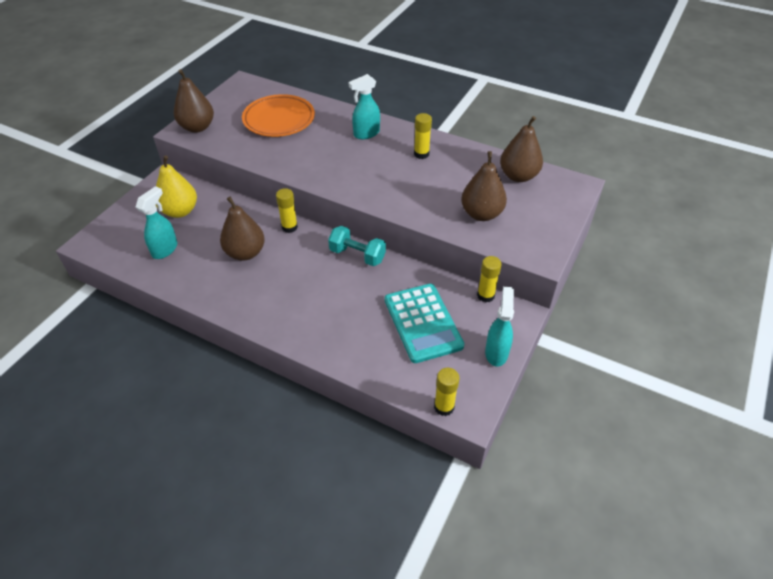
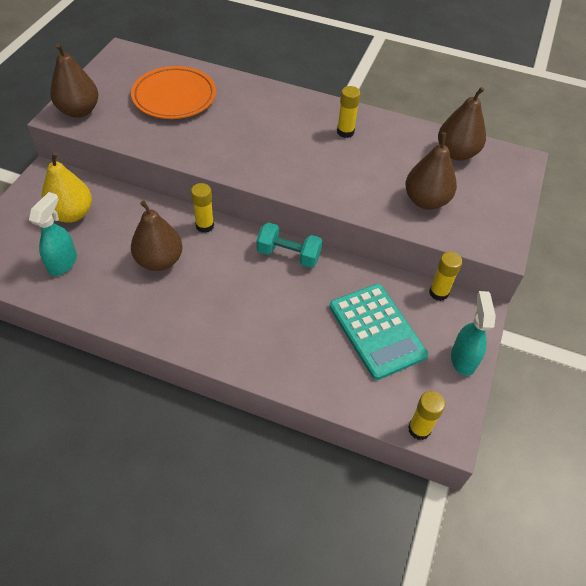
camera: 10 degrees left, 5 degrees up
turquoise spray bottle [348,74,380,139] -> none

